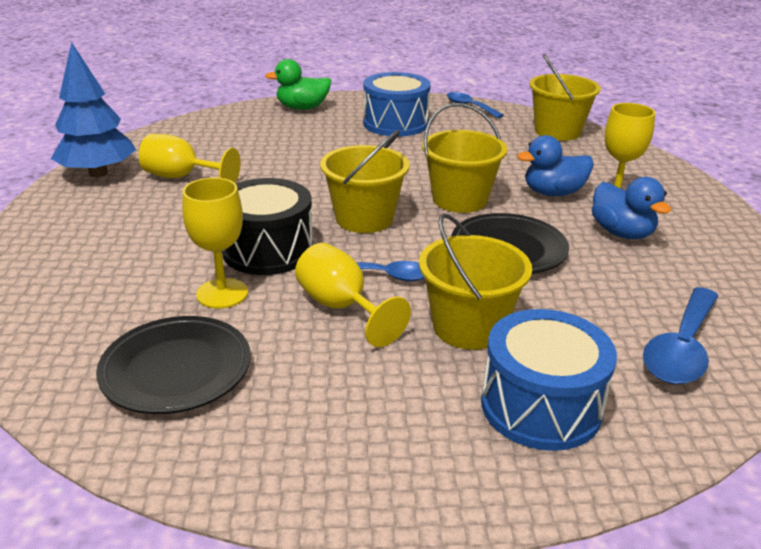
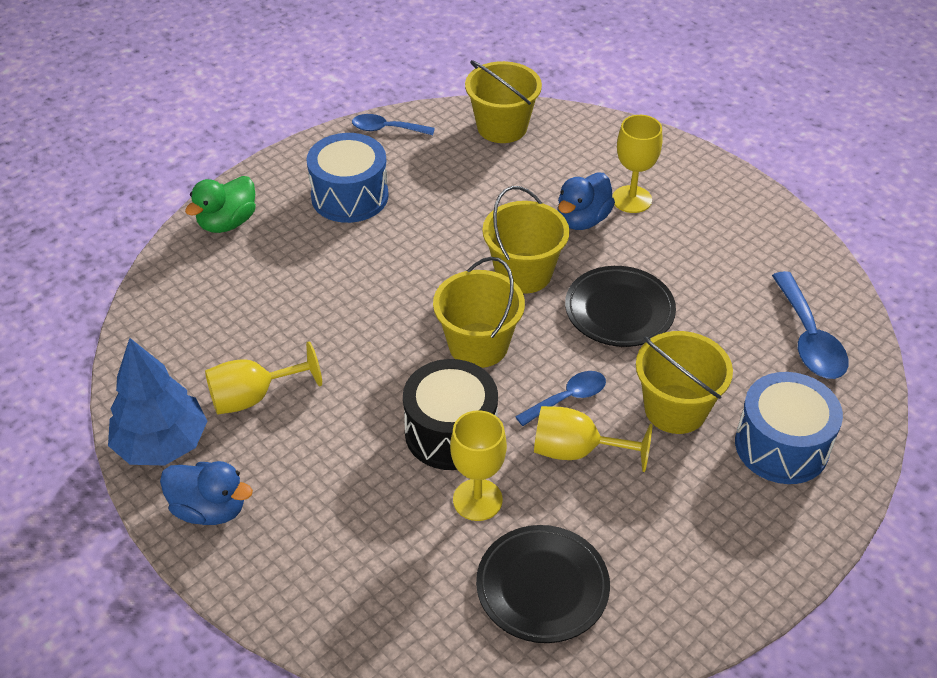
camera: 40 degrees left, 15 degrees up
blue duck [592,177,671,239] -> blue duck moved to [160,461,253,525]

